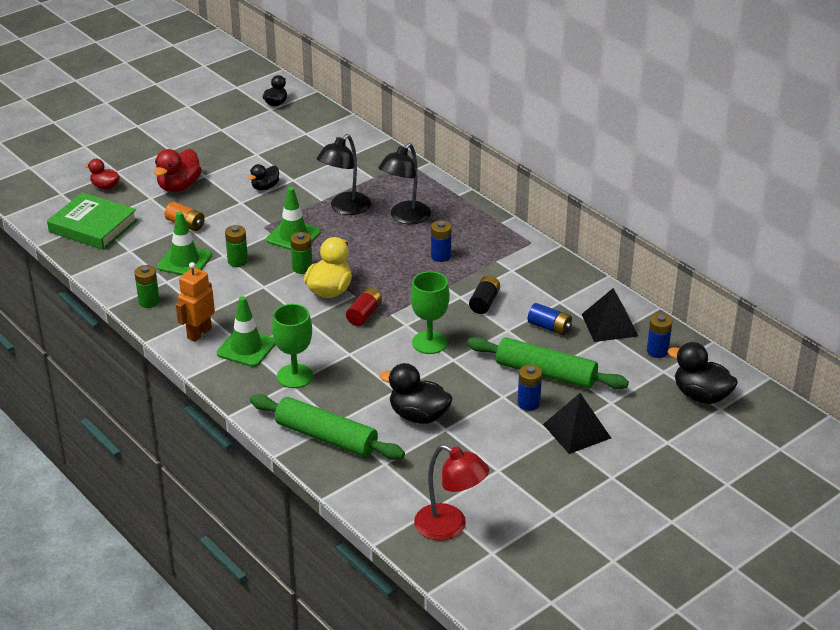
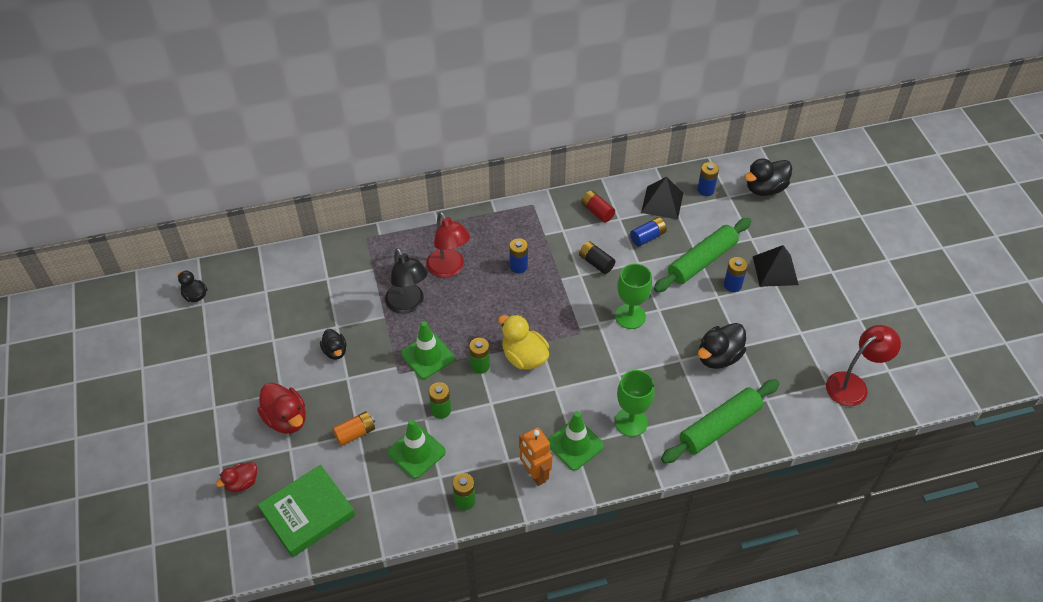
camera: 65 degrees left, 15 degrees up
red battery [346,288,382,326] -> red battery moved to [581,190,615,223]
black lamp [379,143,431,224] -> red lamp [426,212,470,278]

